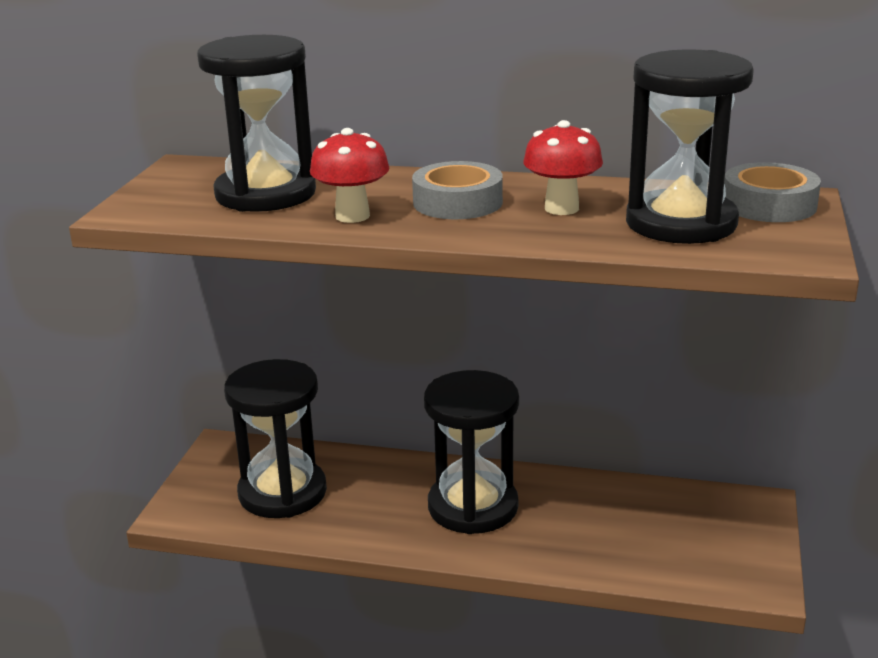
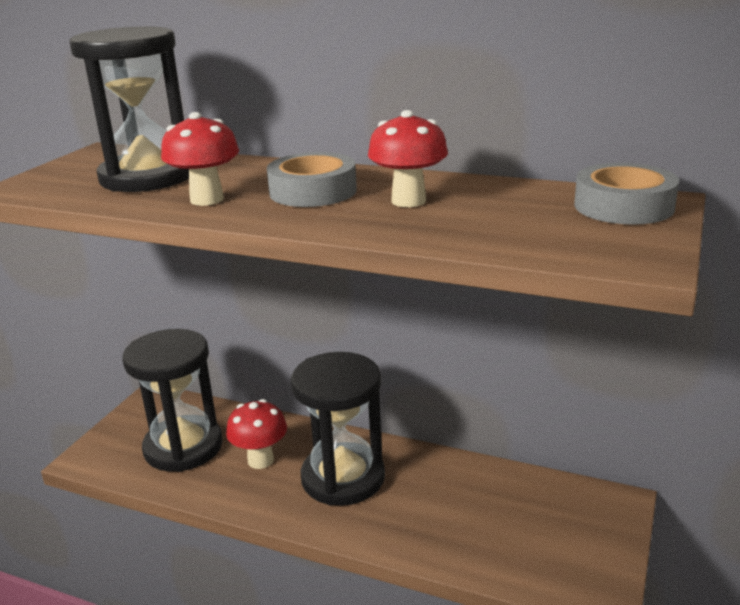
camera: 10 degrees right, 0 degrees up
black hourglass [626,49,754,244] -> none
none -> red mushroom [226,399,287,469]

